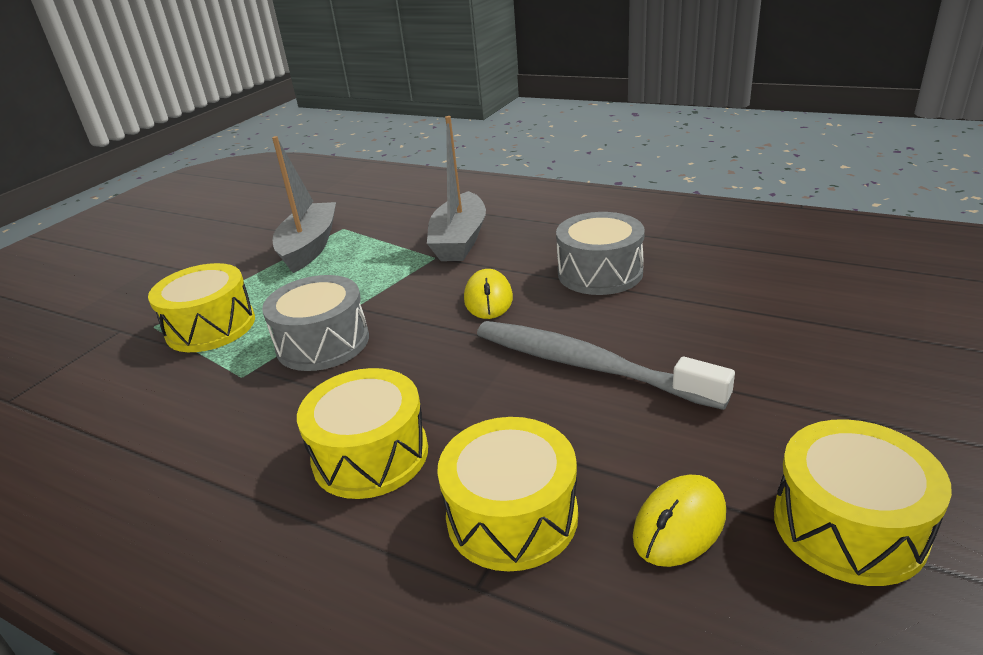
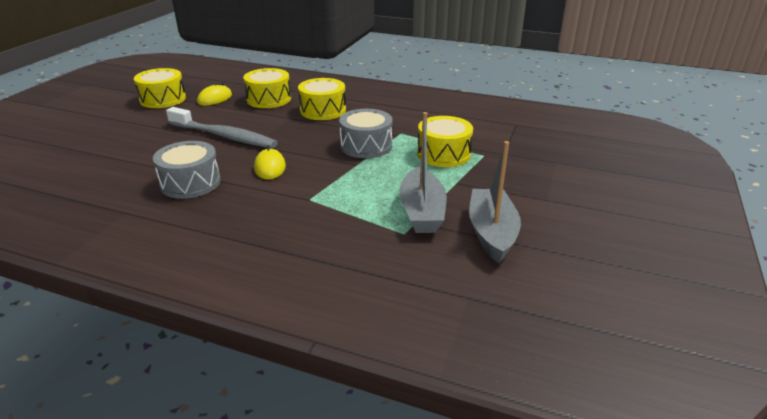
camera: 170 degrees right, 0 degrees up
grey boat [427,116,486,261] -> grey boat moved to [469,141,521,263]

